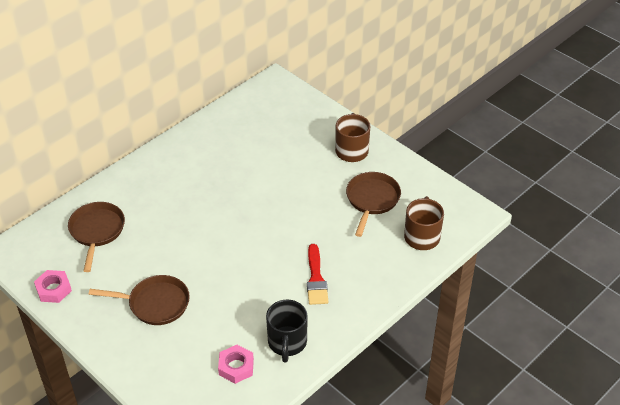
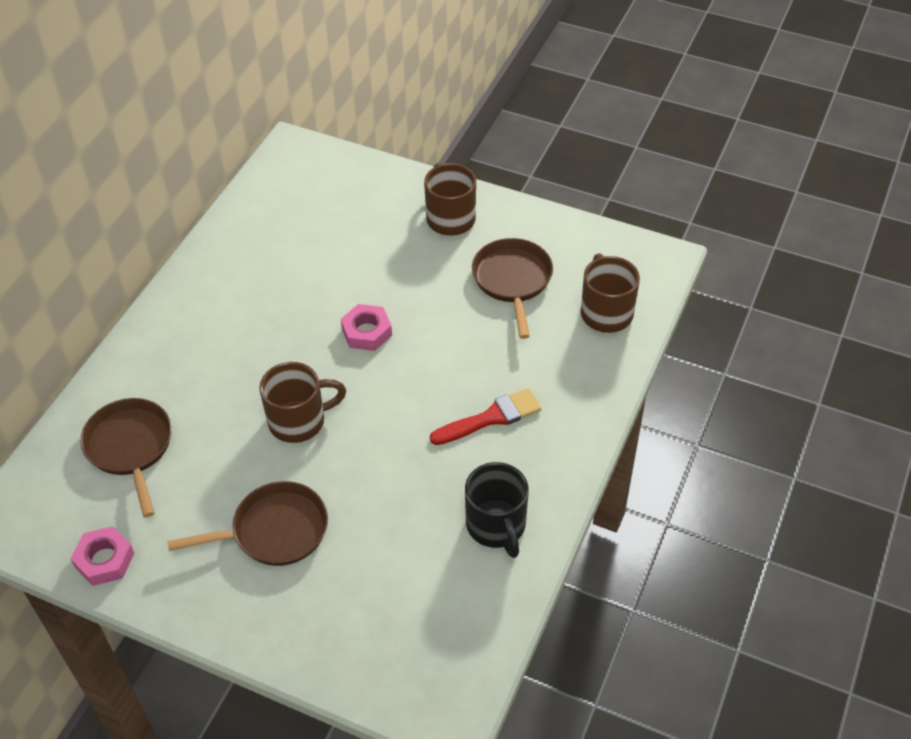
camera: 20 degrees left, 5 degrees up
pink nut [218,345,254,384] -> pink nut moved to [341,304,392,351]
red brush [307,244,328,305] -> red brush turned 90 degrees counterclockwise [430,388,542,445]
none -> brown mug [259,362,346,443]

